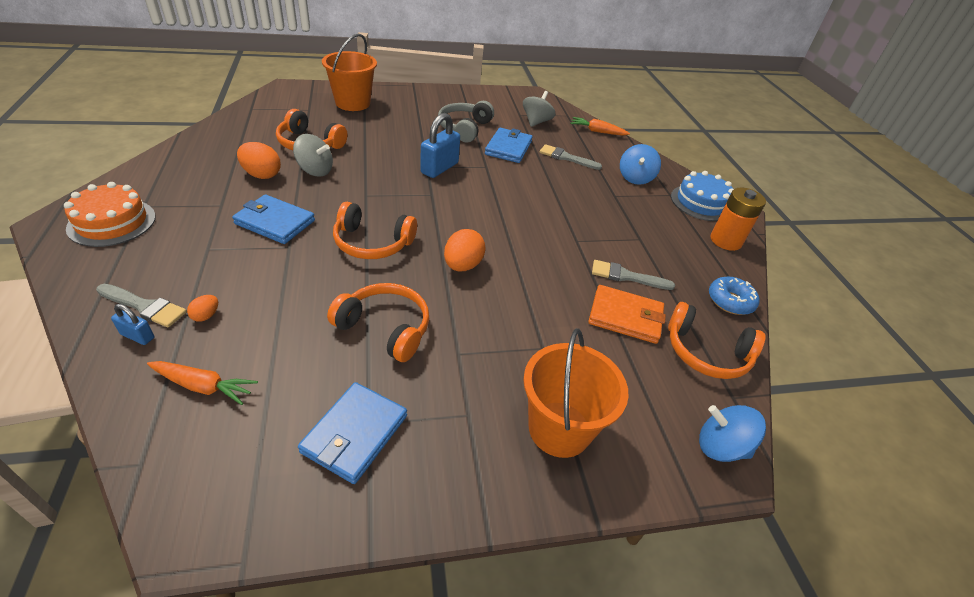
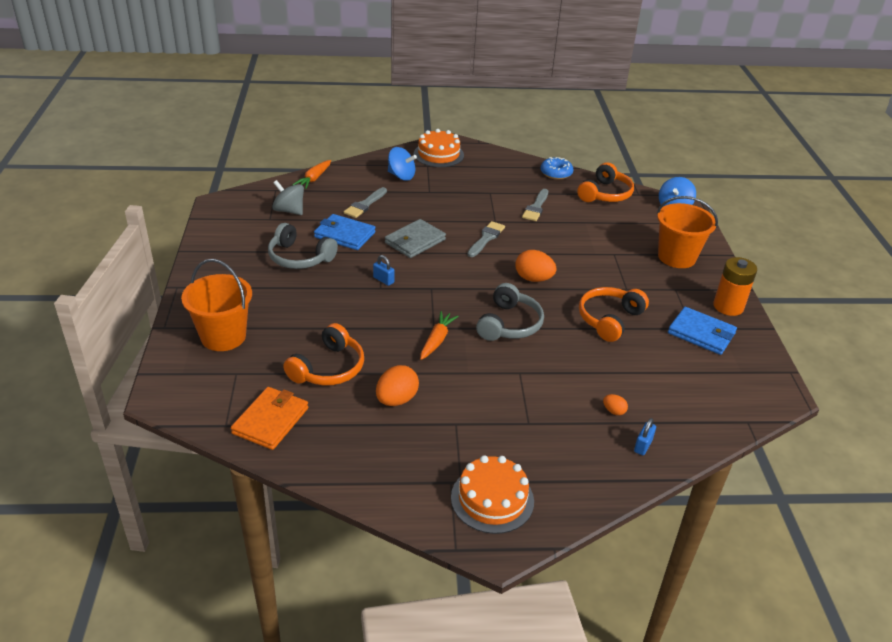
camera: 80 degrees left, 5 degrees down
grey brush [96,284,187,327] -> grey brush moved to [467,221,505,257]
orange carrot [147,361,258,405] -> orange carrot moved to [420,311,459,360]
blue wallet [232,194,315,244] -> none
grey spinning top [293,134,333,177] -> none
orange headphones [333,202,417,259] -> grey headphones [476,283,544,341]
blue padlock [420,113,460,178] -> blue padlock [373,255,395,286], size x0.51
orange wallet [588,285,666,344] -> orange wallet moved to [231,387,308,450]
blue cake [671,171,734,221] -> orange cake [414,129,464,167]
orange battery [710,188,766,251] -> orange battery moved to [713,257,757,316]
none -> grey wallet [385,219,446,258]

